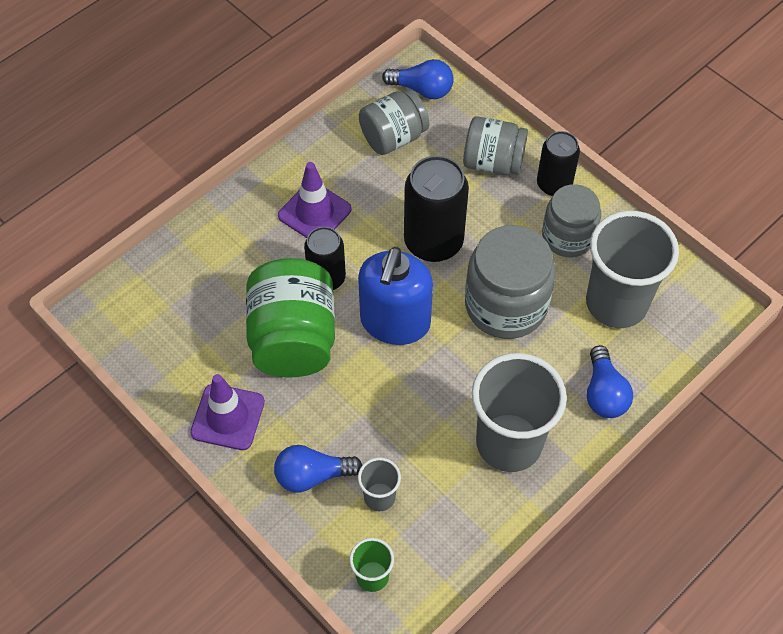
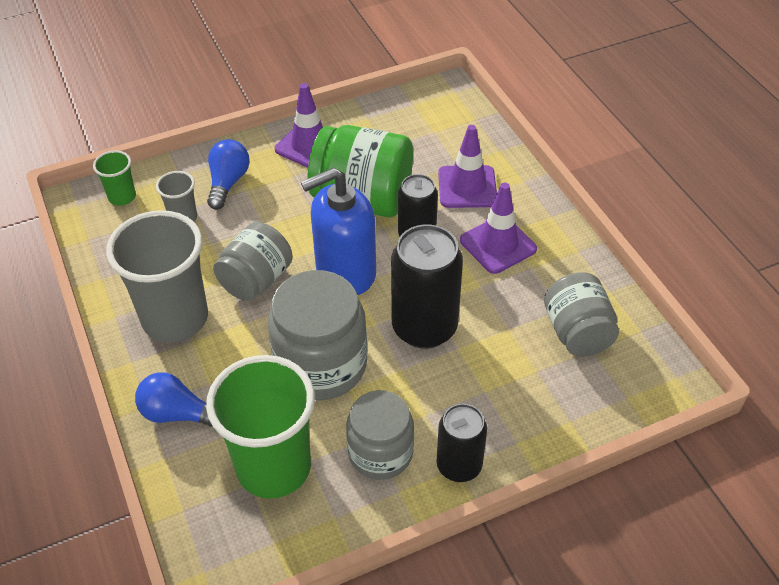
camera: 110 degrees right, 10 degrees down
blue soap dispenser [358,247,433,345] -> blue soap dispenser turned 60 degrees counterclockwise [301,168,376,295]
blue light bulb [382,59,454,99] -> none
grey jar [463,116,528,175] -> grey jar moved to [213,222,293,301]
grey cup [586,211,679,328] -> green cup [206,355,315,499]
none -> purple traffic cone [438,125,497,208]

